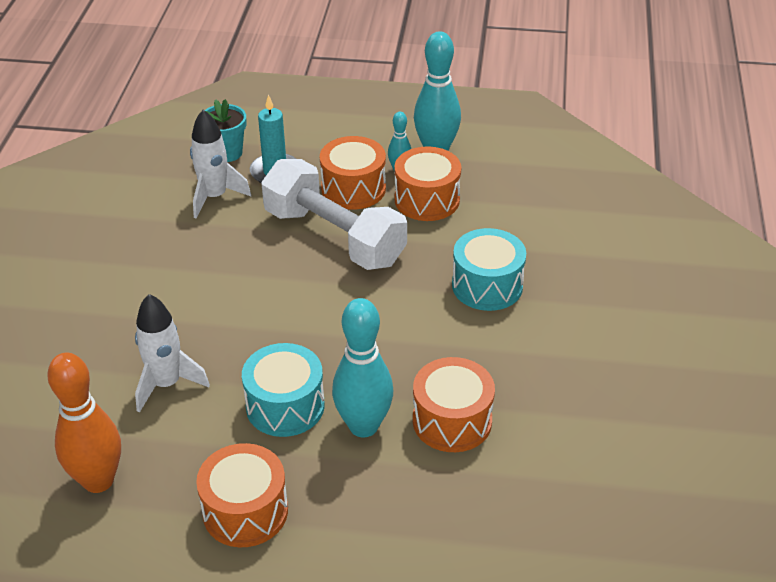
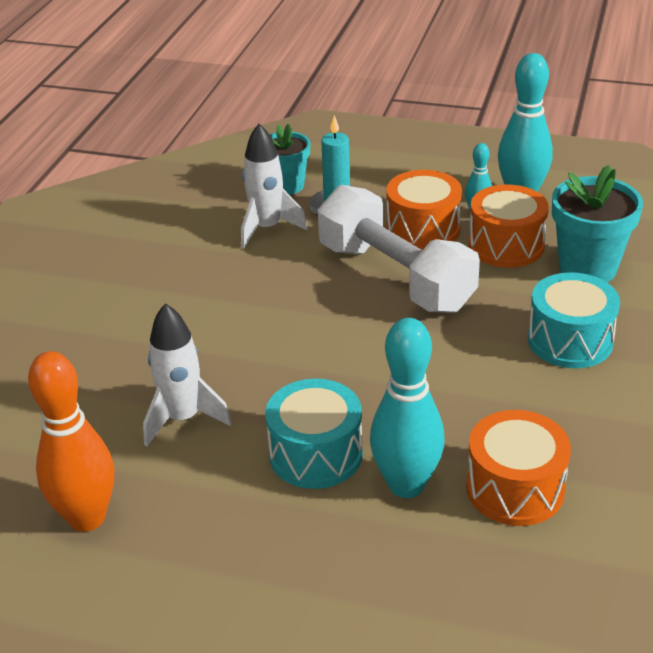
camera: 10 degrees right, 5 degrees down
orange drum [196,443,288,547] -> none
none -> turquoise flower pot [552,165,643,282]

